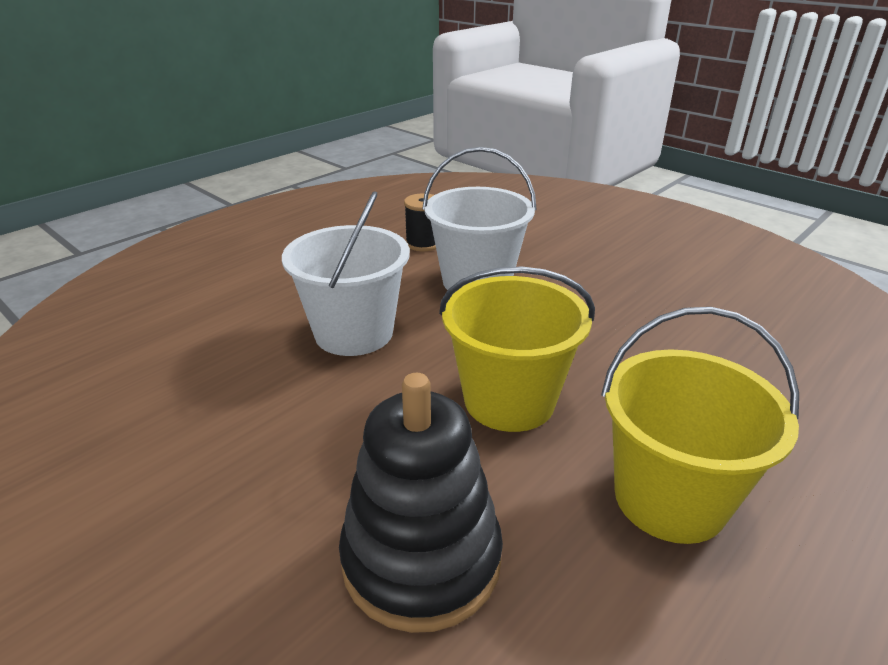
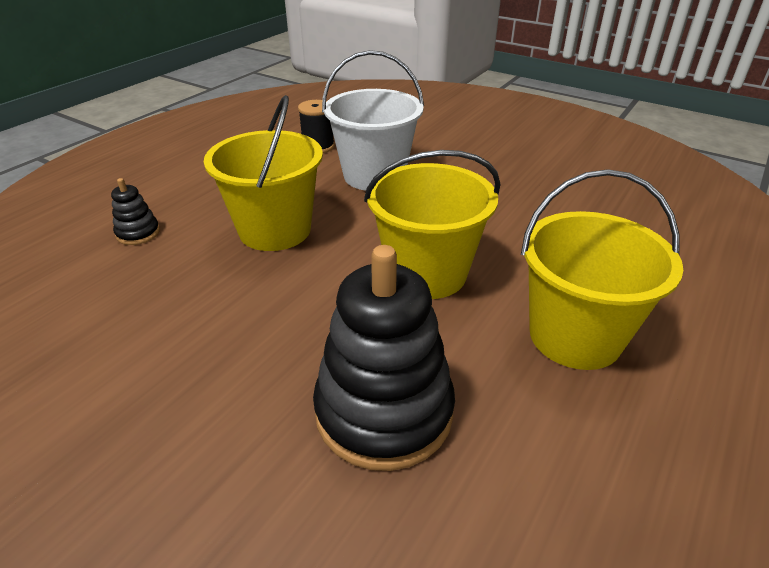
camera: 10 degrees left, 5 degrees up
white bucket [282,191,410,356] -> yellow bucket [204,95,323,251]
none -> black stacking toy [111,178,160,245]

